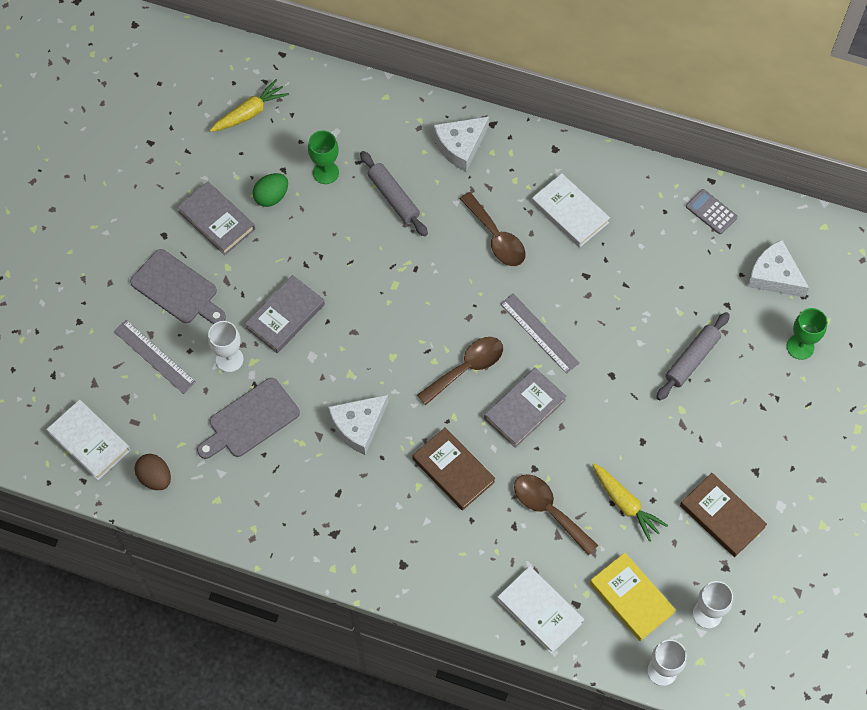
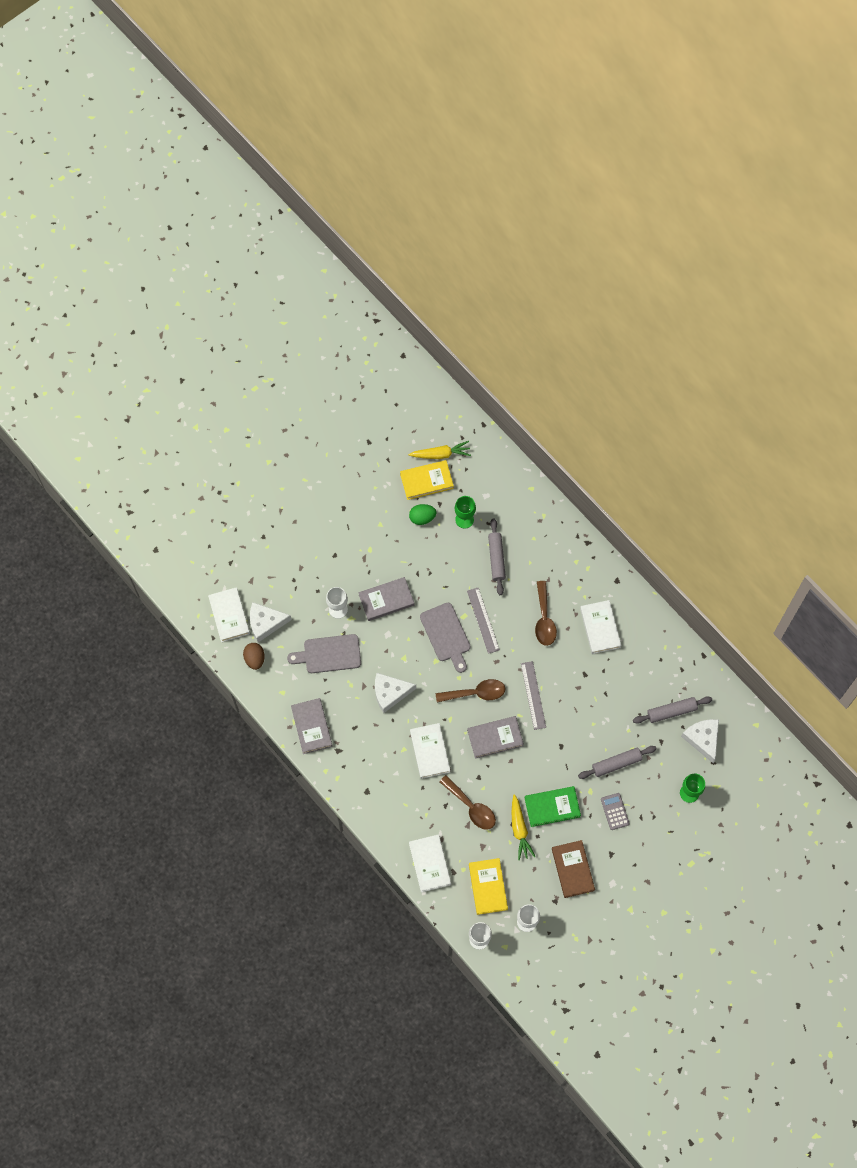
camera: 30 degrees right, 5 degrees up
grey ruler [114,320,196,394] -> grey ruler moved to [467,588,500,654]
grey cutting board [130,249,226,324] -> grey cutting board moved to [420,603,471,673]
grey book [177,182,255,256] -> grey book moved to [291,698,332,754]
brown book [412,427,495,511] -> white book [410,723,451,779]
white cheese [434,117,489,171] -> white cheese moved to [250,602,292,642]
brown spoon [514,474,598,555] -> brown spoon turned 150 degrees clockwise [439,775,496,830]
grey calculator [686,189,737,234] -> grey calculator moved to [601,793,630,830]
none -> yellow book [400,460,454,500]
none -> green book [525,786,581,827]
none -> grey rolling pin [633,696,712,724]

